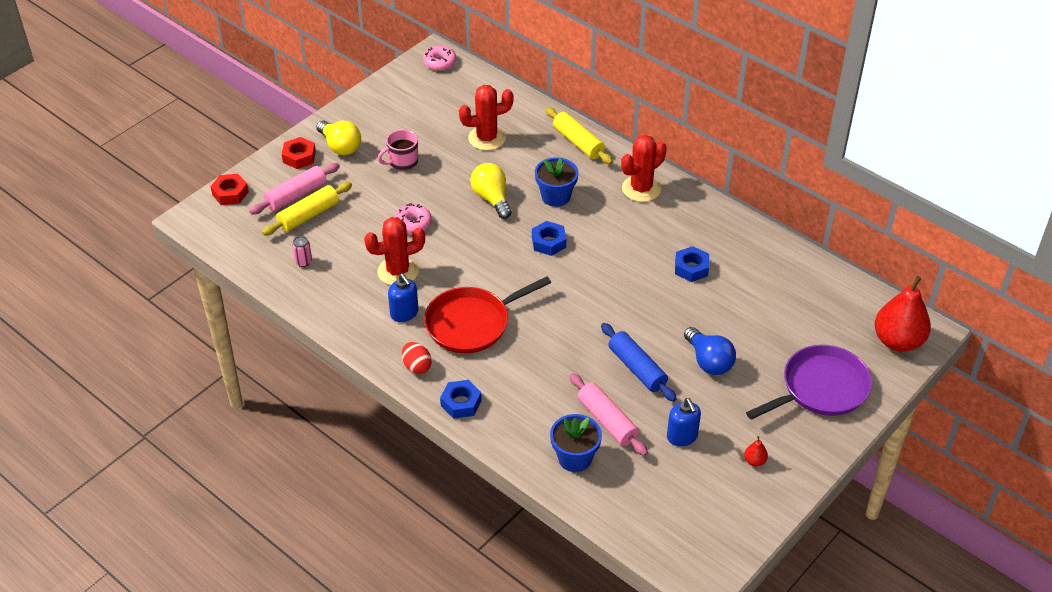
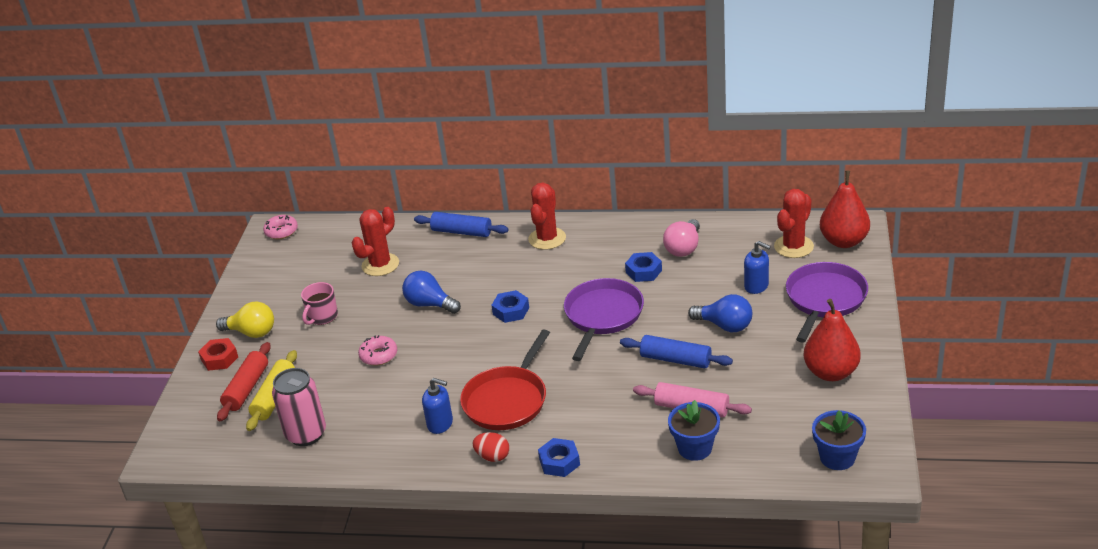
camera: 30 degrees left, 10 degrees down
red nut [210,174,249,205] -> none
pink rolling pin [249,163,340,214] -> red rolling pin [217,342,271,421]
pink can [292,236,312,267] -> pink can [272,368,326,446], size x2.28
red cactus [364,217,425,285] -> red cactus moved to [774,189,814,258]
yellow light bulb [470,163,512,219] -> blue light bulb [402,271,461,314]
blue flower pot [535,157,579,207] -> blue flower pot moved to [812,410,866,470]
yellow rolling pin [545,107,613,164] -> blue rolling pin [414,212,509,237]
blue soap dispenser [667,398,701,446] -> blue soap dispenser moved to [744,241,771,294]
red pear [744,436,768,467] -> red pear [803,299,861,381], size x2.50
none -> purple pan [564,278,644,361]
none -> pink light bulb [663,219,700,257]

